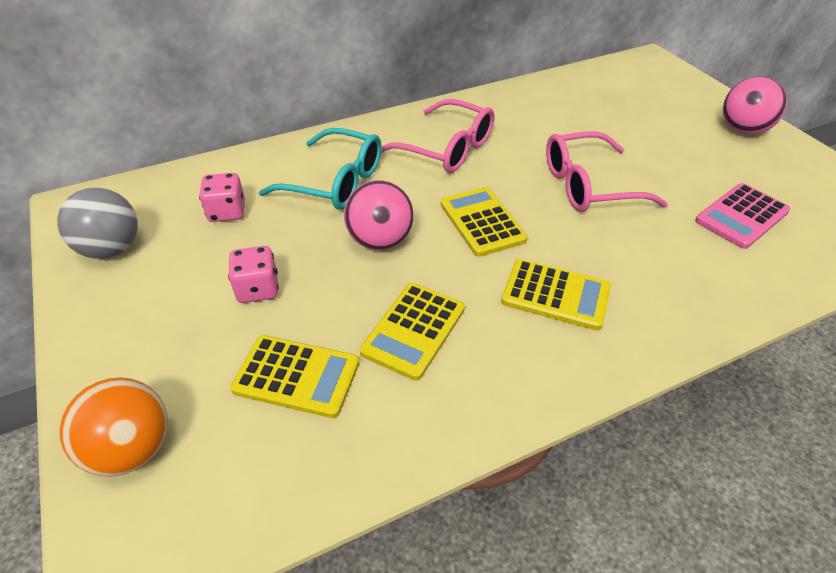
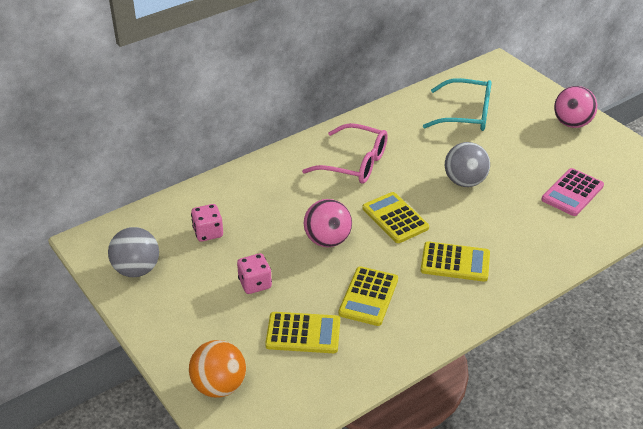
camera: 10 degrees left, 5 degrees down
turquoise glasses [258,128,382,210] -> turquoise glasses moved to [423,78,492,131]
pink glasses [546,131,668,212] -> grey ball [445,142,490,187]

